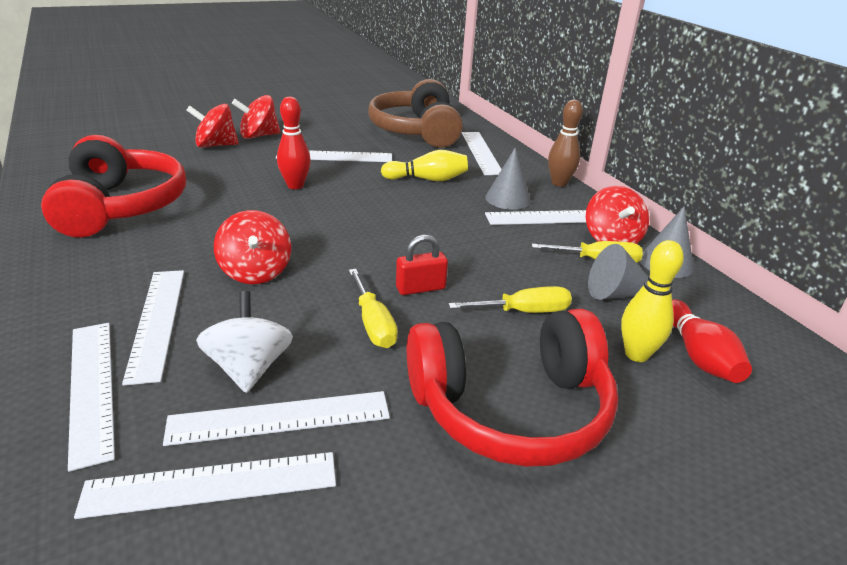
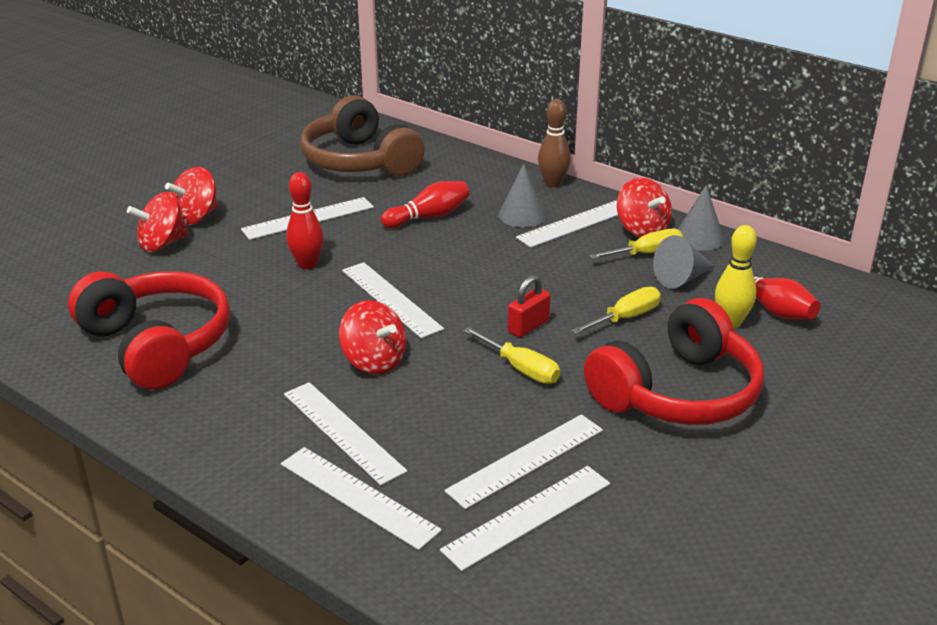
camera: 25 degrees left, 0 degrees up
white spinning top [196,291,293,393] -> none
yellow bowling pin [381,150,468,181] -> red bowling pin [381,181,470,228]
white ruler [462,132,502,175] -> white ruler moved to [342,262,444,338]

